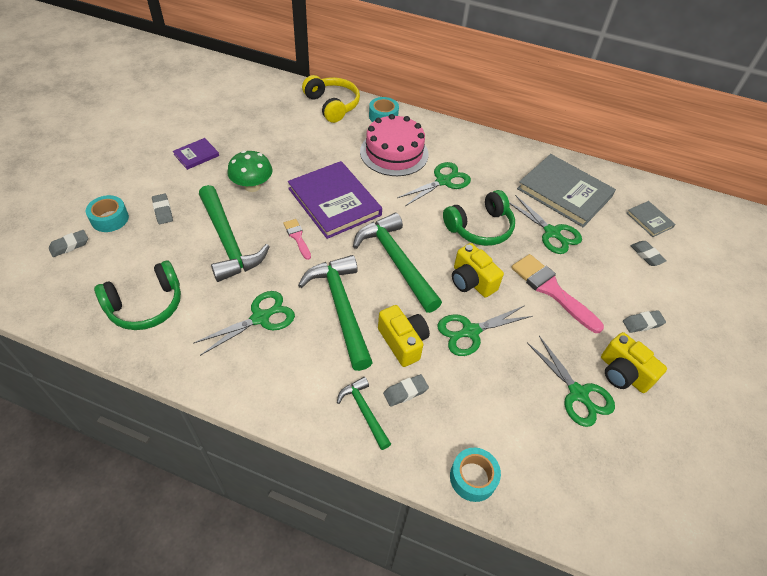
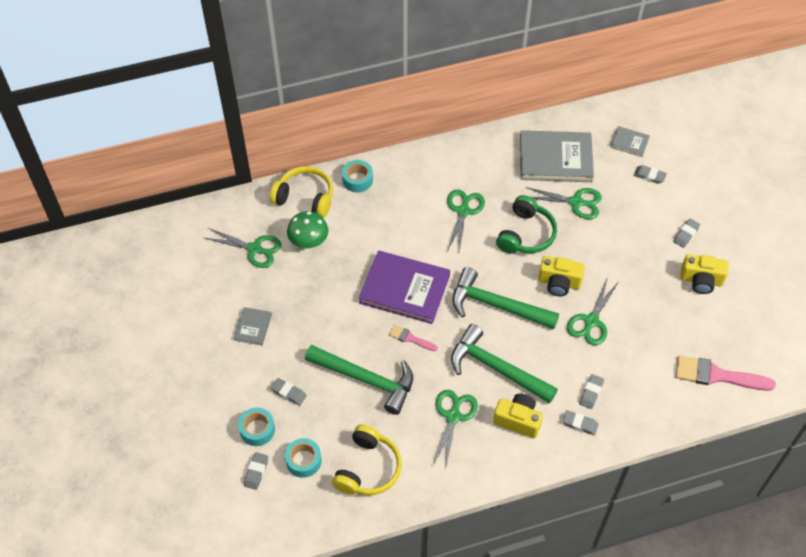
camera: 35 degrees left, 5 degrees up
green headphones [94,261,181,330] -> yellow headphones [332,424,402,495]
purple book [173,138,219,170] -> grey book [234,307,272,345]
green mushroom [227,151,272,192] -> green mushroom moved to [287,211,329,248]
green hammer [337,377,391,450] -> grey eraser [562,410,598,435]
pink cake [360,114,429,176] -> none
yellow camera [378,305,430,367] -> yellow camera moved to [493,394,543,438]
turquoise tape [450,448,501,502] -> turquoise tape moved to [285,438,322,478]
pink brush [511,254,604,333] -> pink brush moved to [676,355,776,391]
green scissors [527,336,615,427] -> green scissors moved to [204,228,281,268]

